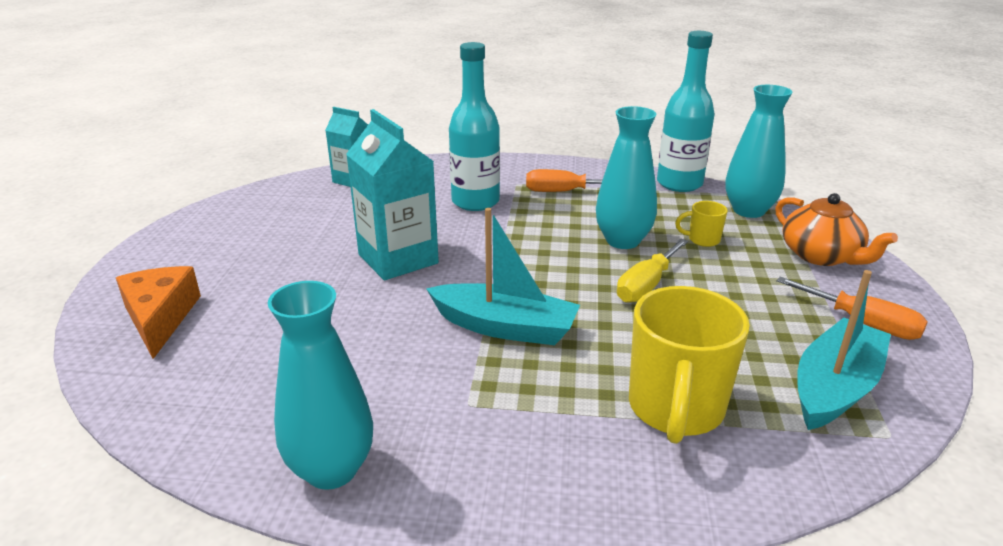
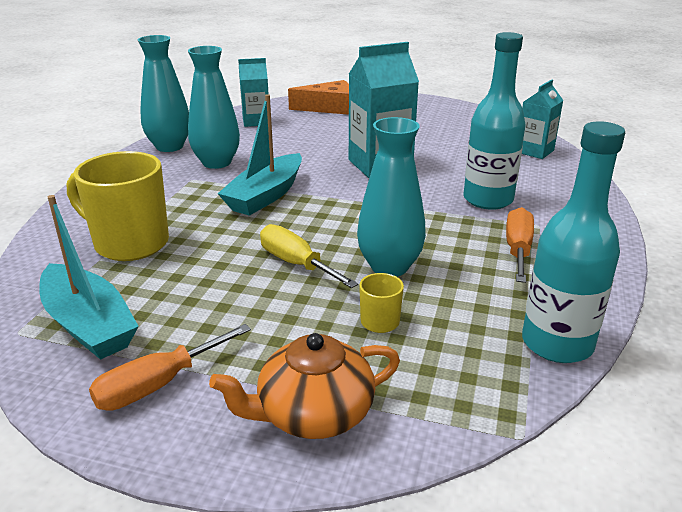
camera: 100 degrees right, 0 degrees up
turquoise vase [725,85,793,218] -> turquoise vase moved to [188,46,240,169]
none -> turquoise carton [238,58,269,127]

